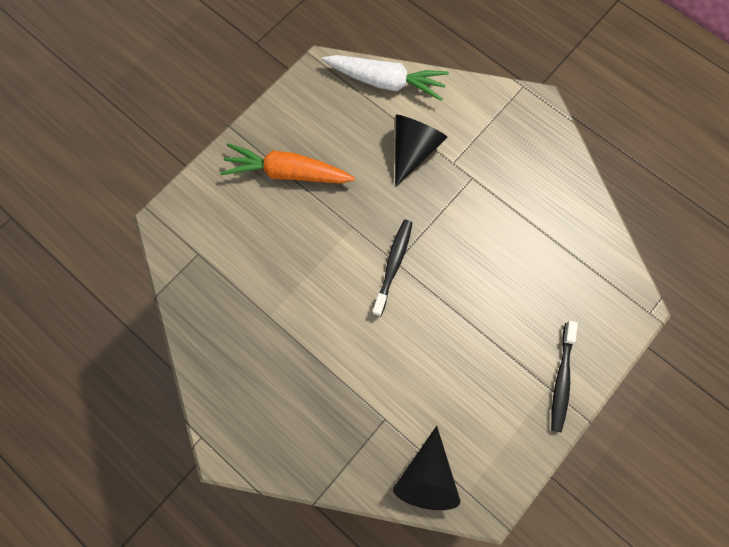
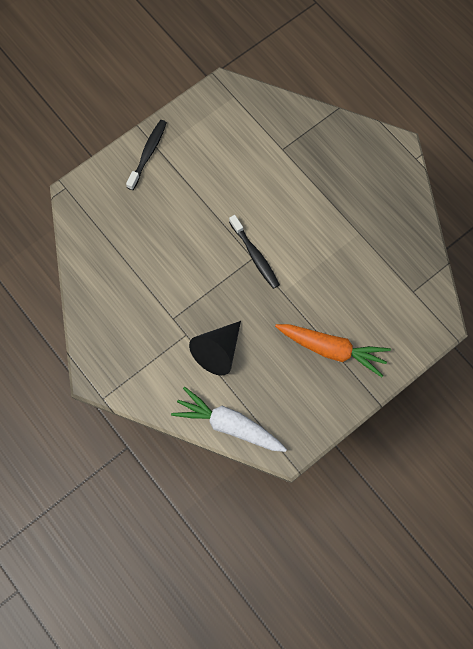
camera: 170 degrees left, 0 degrees up
black toothbrush [372,220,413,317] -> black toothbrush turned 60 degrees counterclockwise [229,215,280,289]
black cone [393,426,460,510] -> none

